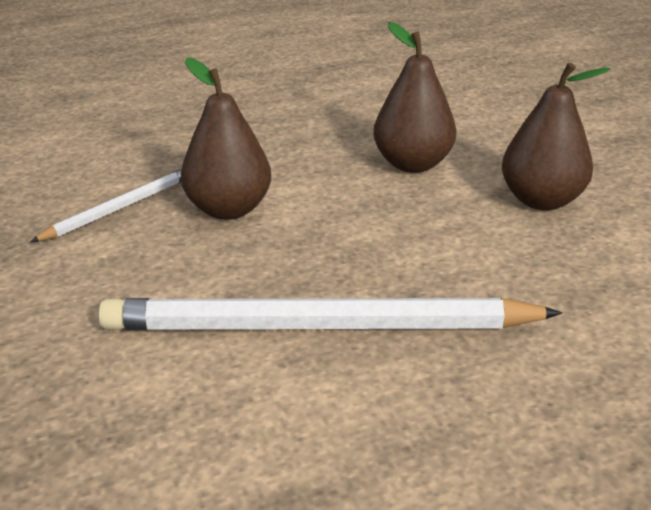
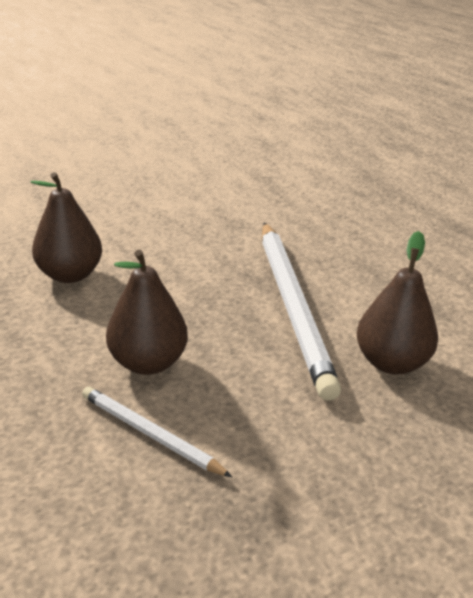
camera: 100 degrees left, 0 degrees up
brown pear [502,63,610,210] -> brown pear moved to [357,231,438,374]

